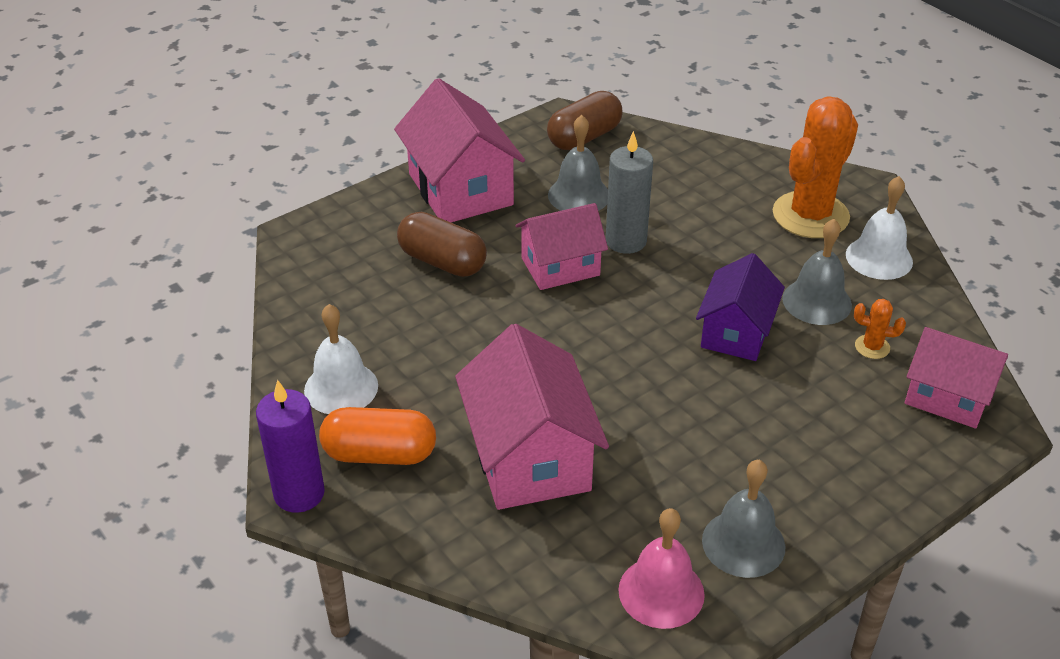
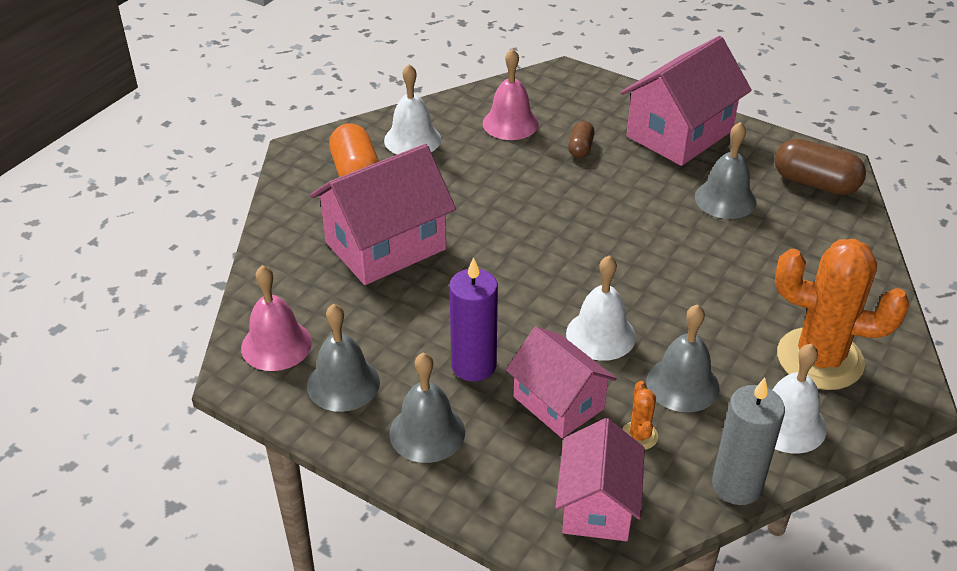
camera: 70 degrees right, 0 degrees up
purple candle [256,380,325,513] -> purple candle moved to [449,257,498,381]
brown capsule [397,212,487,277] -> brown capsule [568,121,595,158], size x0.55
pink house [515,203,608,290] -> pink house moved to [506,327,617,438]
grey candle [606,131,653,254] -> grey candle moved to [712,378,785,505]
purple house [696,253,785,361] -> white bell [566,255,636,361]
none -> grey bell [389,352,465,463]
none -> pink bell [483,48,539,140]

